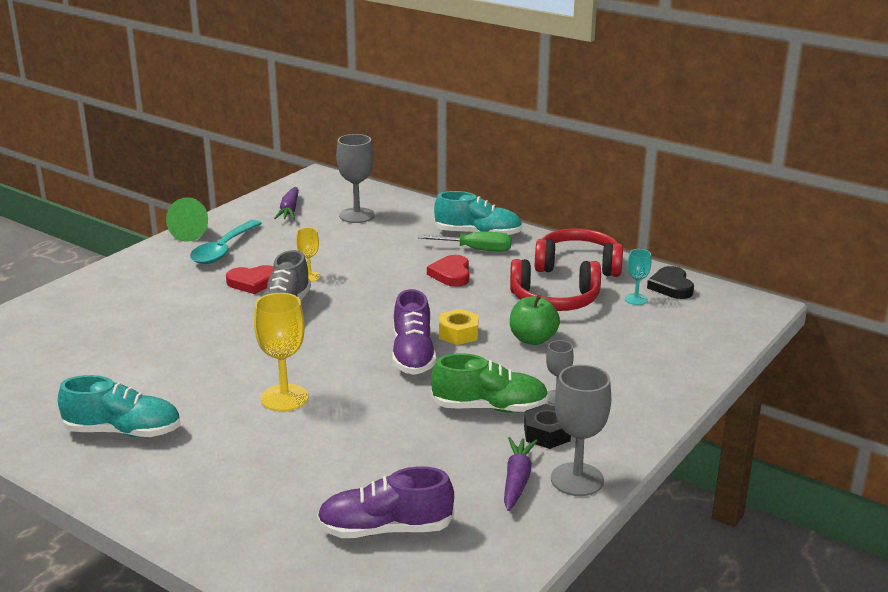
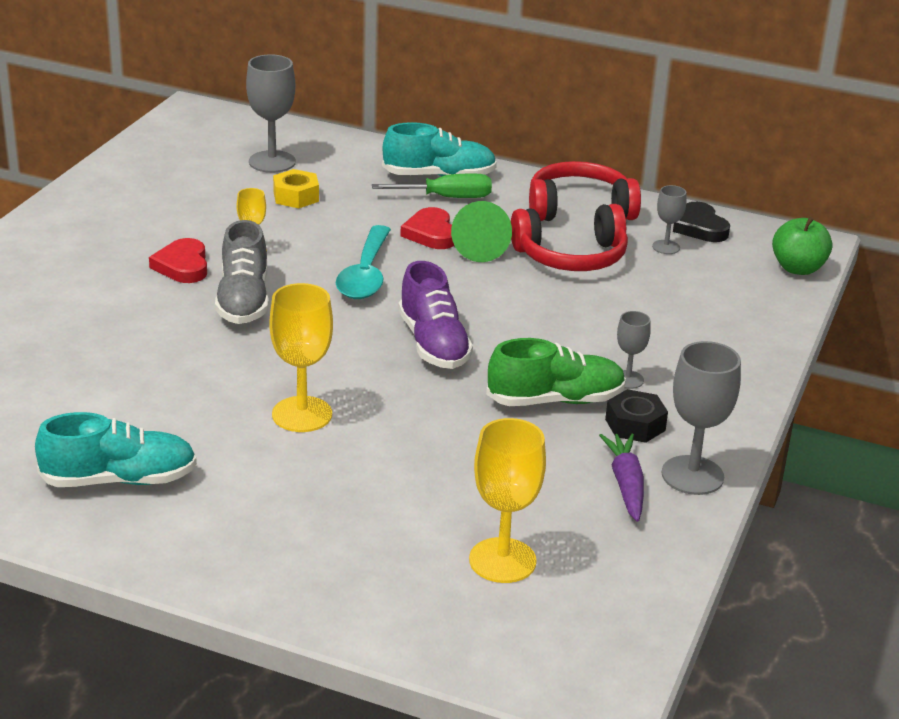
camera: 15 degrees left, 5 degrees up
green cone [166,197,208,242] -> green cone moved to [451,201,512,262]
turquoise spoon [190,220,262,264] -> turquoise spoon moved to [336,225,391,299]
red heart [226,265,273,294] -> red heart turned 105 degrees clockwise [149,238,207,283]
purple carrot [274,187,299,219] -> none
purple shoe [317,466,454,538] -> yellow goblet [469,418,546,583]
yellow nut [439,309,479,345] -> yellow nut moved to [273,169,319,208]
green apple [510,295,560,345] -> green apple moved to [772,217,832,275]
turquoise goblet [625,249,651,305] -> grey goblet [652,185,687,254]

